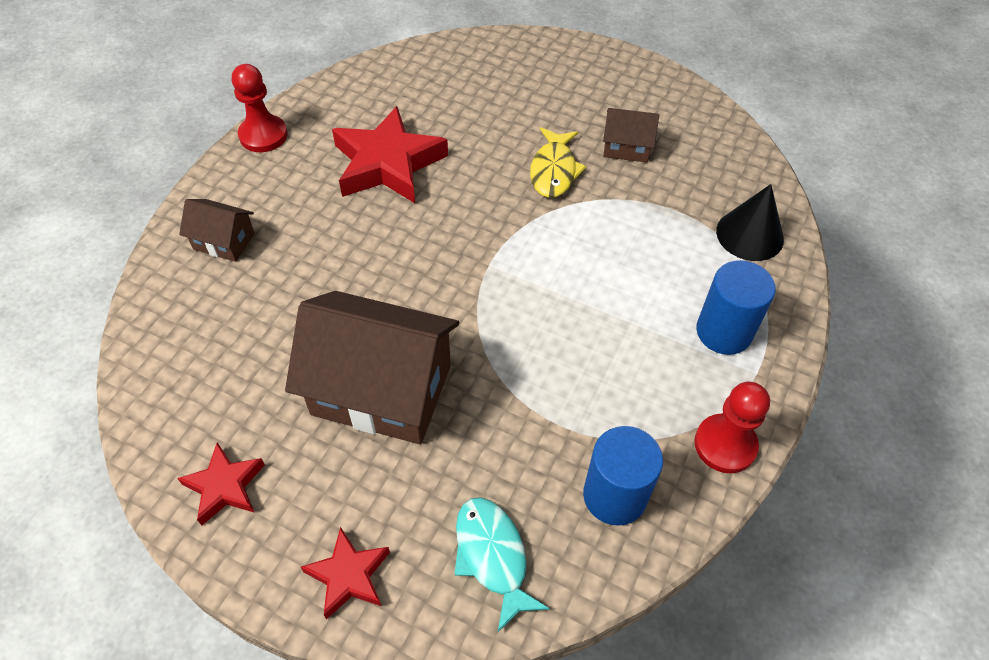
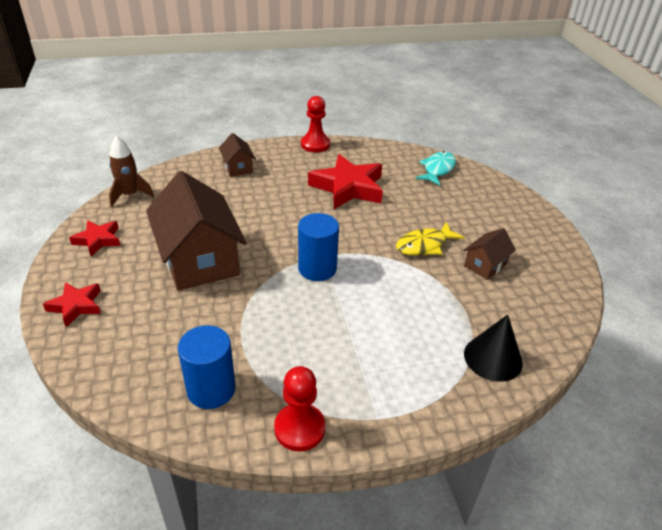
camera: 50 degrees right, 15 degrees down
turquoise fish [454,497,550,632] -> turquoise fish moved to [416,151,456,186]
brown house [603,108,659,162] -> brown house turned 75 degrees clockwise [463,228,516,280]
blue cylinder [696,260,776,355] -> blue cylinder moved to [298,213,339,281]
none -> brown rocket [109,136,154,207]

